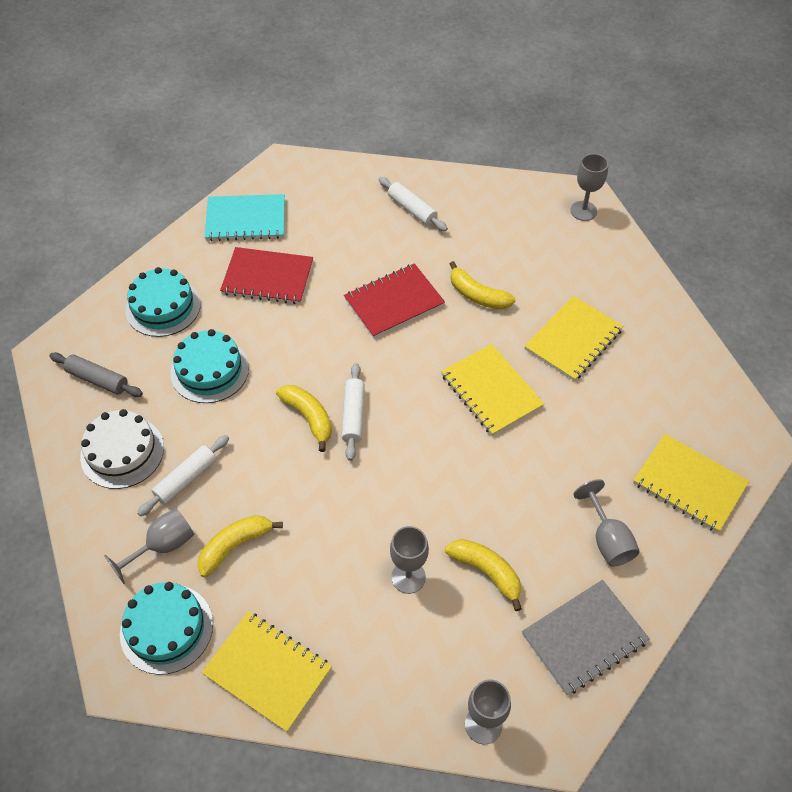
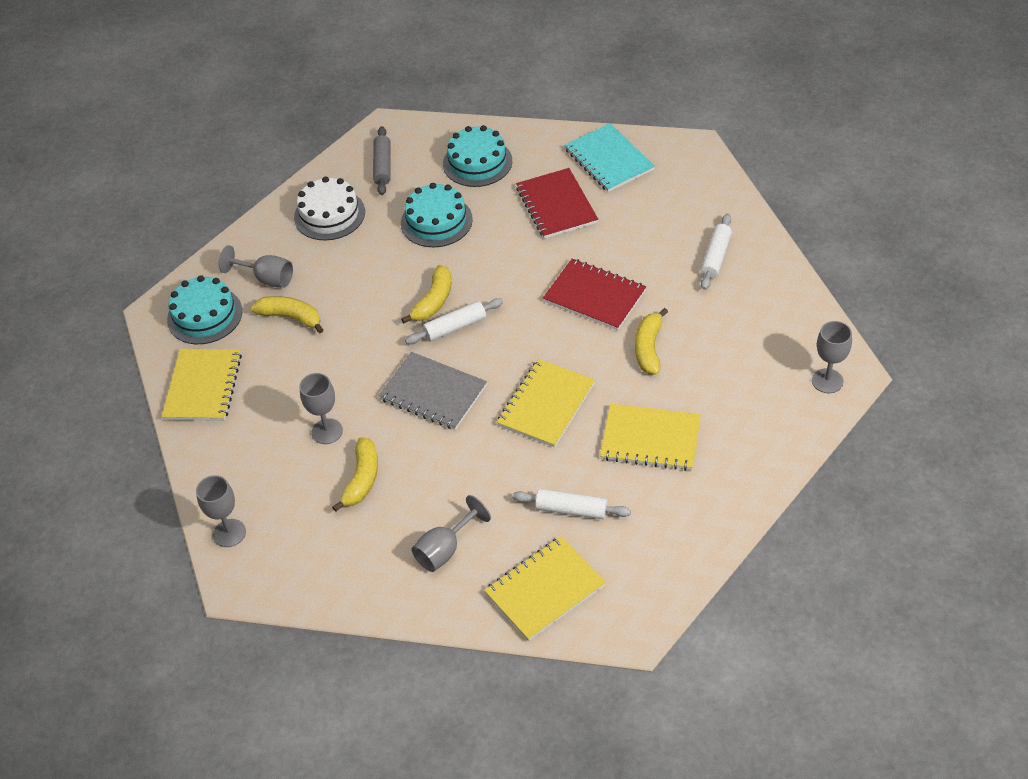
camera: 65 degrees right, 5 degrees down
white rolling pin [137,435,229,516] -> white rolling pin moved to [513,489,631,519]
grey notebook [522,580,650,696] -> grey notebook moved to [379,352,487,430]
yellow notebook [633,434,749,533] -> yellow notebook turned 45 degrees clockwise [484,536,606,641]

